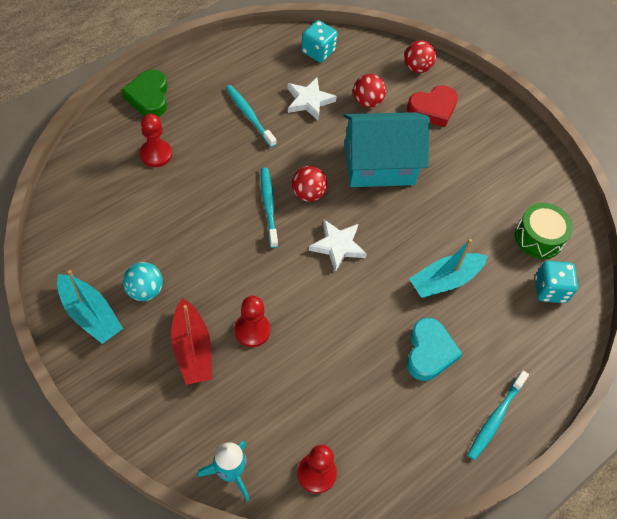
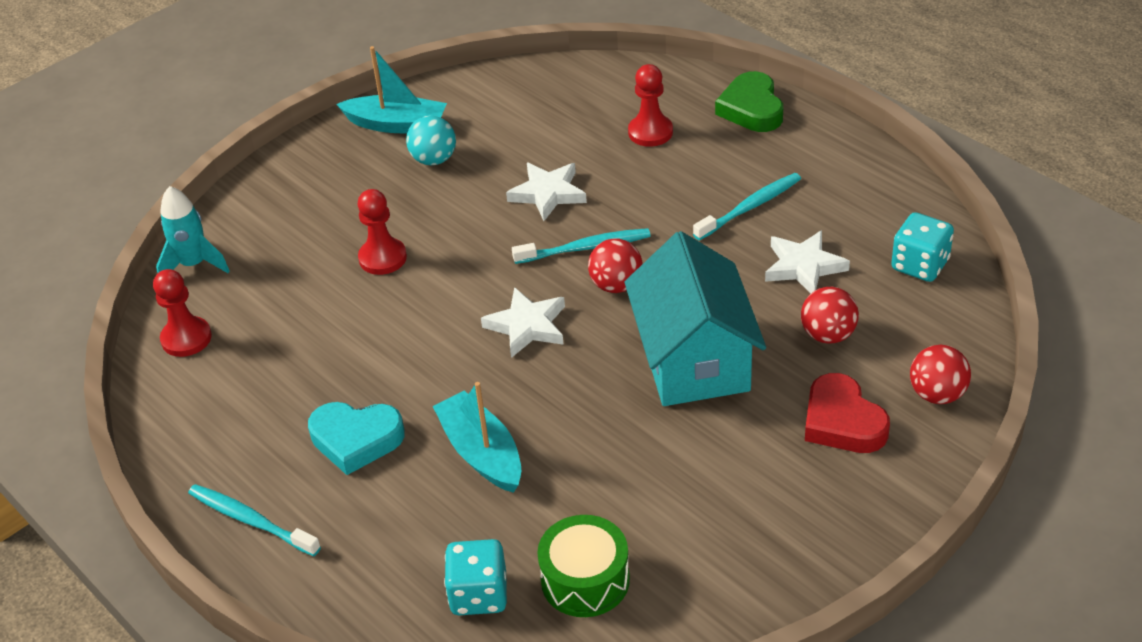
camera: 95 degrees right, 15 degrees down
turquoise boat [57,270,123,344] -> turquoise boat turned 120 degrees counterclockwise [336,46,447,133]
green heart [121,69,167,117] -> green heart turned 90 degrees counterclockwise [715,71,783,132]
red boat [171,298,212,385] -> none
none -> white star [506,163,587,221]

